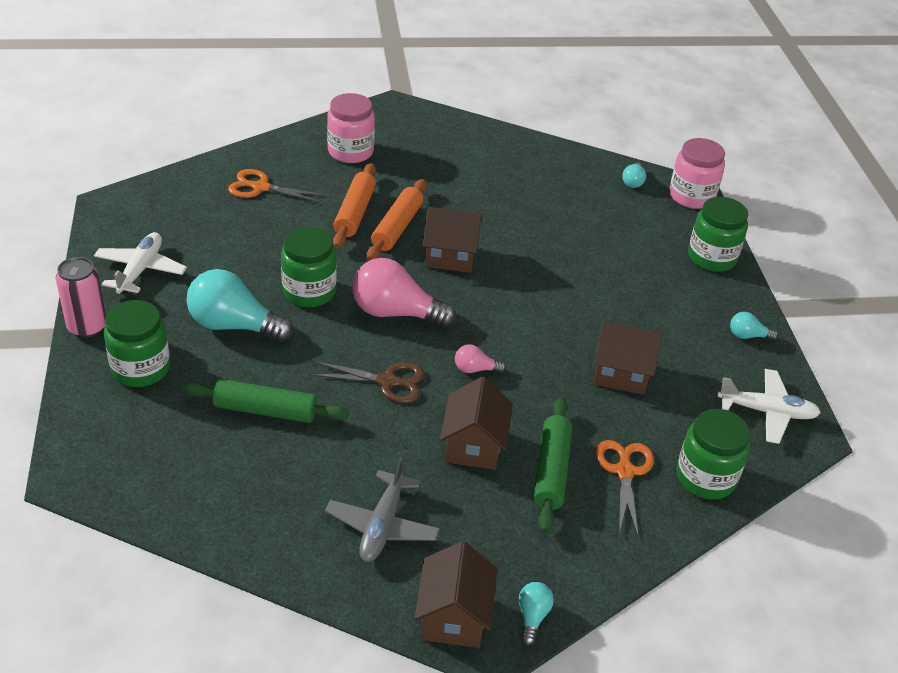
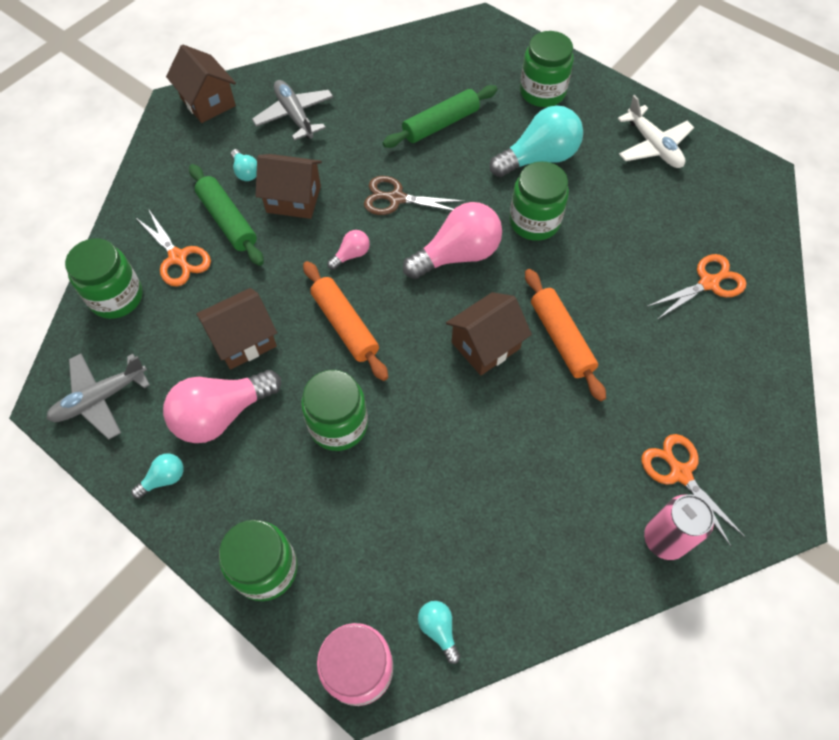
camera: 140 degrees right, 20 degrees up
pink can [56,257,106,338] -> pink can moved to [644,495,714,560]
brown scissors [310,361,425,403] -> brown scissors turned 45 degrees clockwise [364,176,464,215]
pink jar [327,93,375,163] -> none
orange rolling pin [333,163,376,248] -> orange rolling pin moved to [303,261,388,381]
brown house [440,376,513,470] -> brown house turned 45 degrees counterclockwise [256,154,322,219]
turquoise light bulb [519,582,554,646] -> turquoise light bulb moved to [231,149,257,181]
white plane [717,369,821,444] -> grey plane [47,353,150,439]
none -> pink light bulb [163,370,281,443]
none -> green jar [301,370,368,451]
none -> orange scissors [641,434,745,547]

